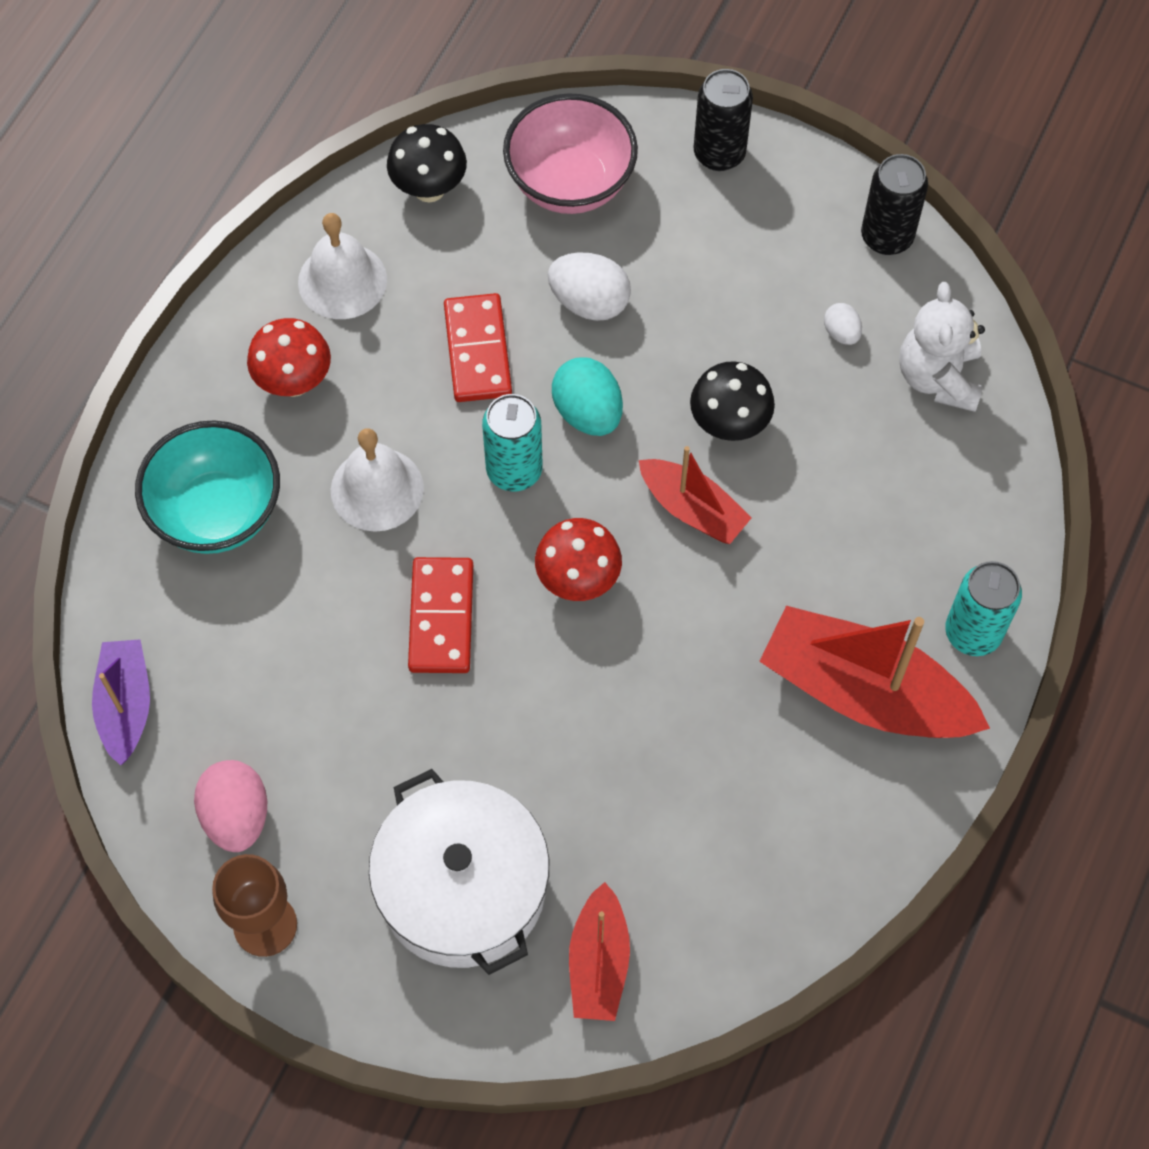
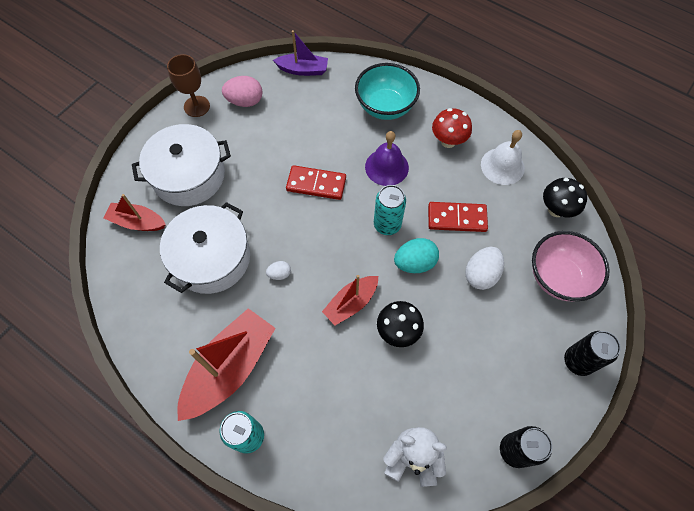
camera: 100 degrees right, 0 degrees up
white bell [331,428,424,532] -> purple bell [365,131,409,186]
red mushroom [535,518,622,601] -> none
white egg [824,303,862,345] -> white egg moved to [266,261,291,280]
none -> white pot [160,202,250,294]

